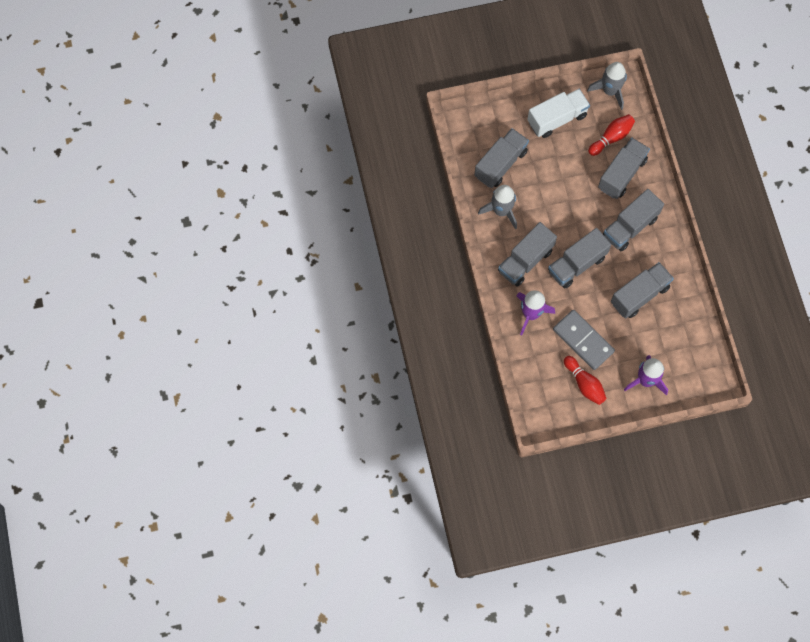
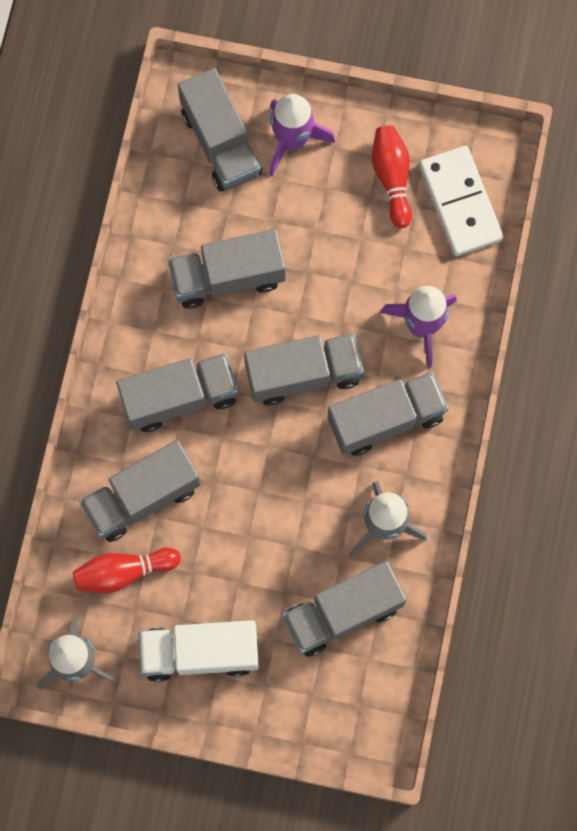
camera: 155 degrees left, 5 degrees up
grey domino [553,310,615,370] -> none
none -> grey truck [178,68,262,191]
none -> white domino [419,146,503,256]

